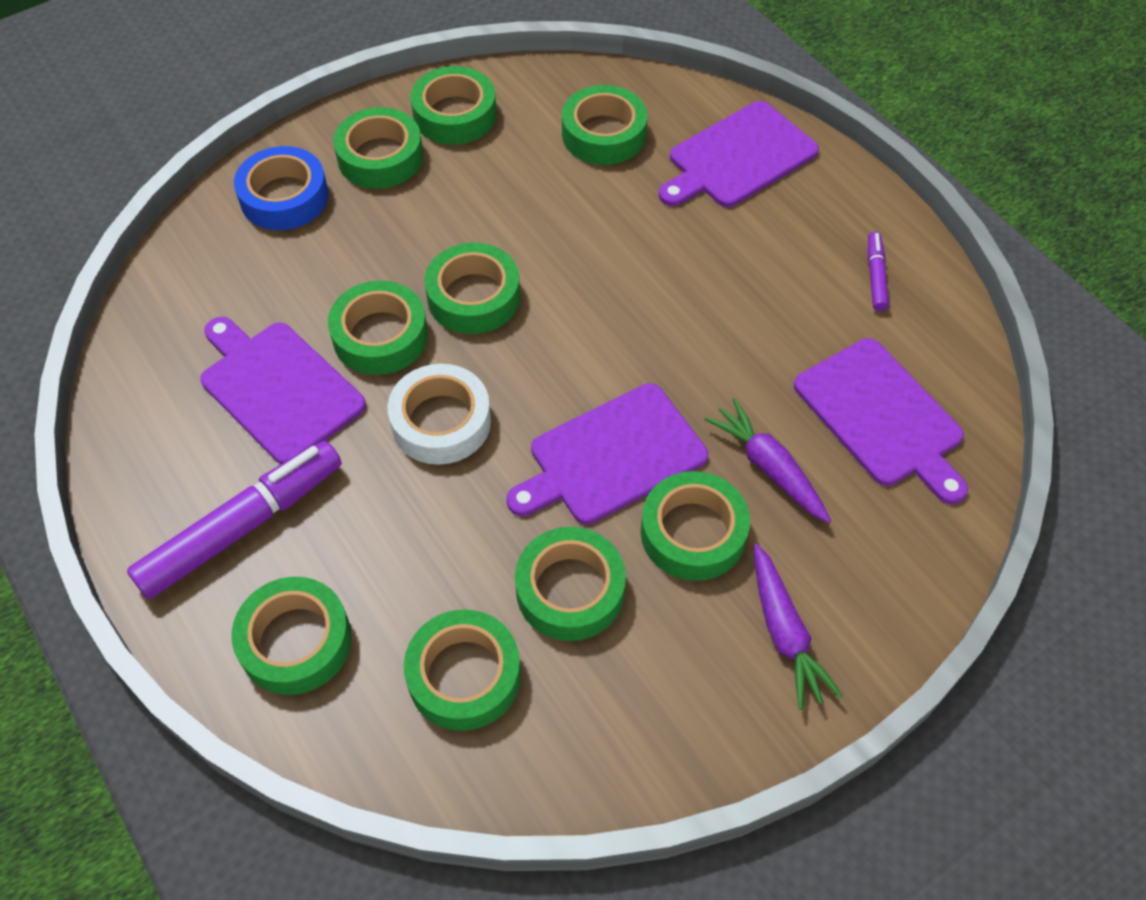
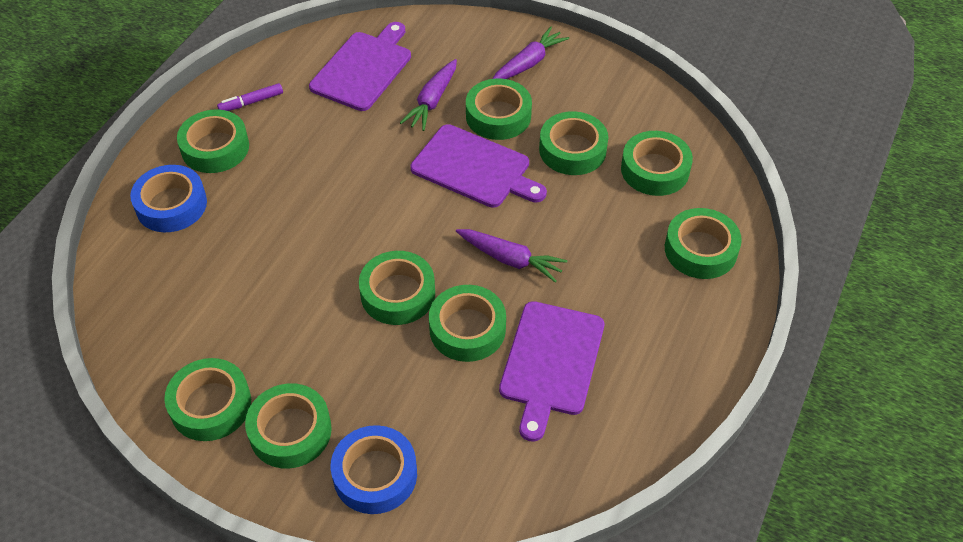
camera: 120 degrees left, 5 degrees down
purple marker [127,441,342,599] -> none
white tape [387,364,491,465] -> purple carrot [456,229,567,283]
green tape [562,85,647,165] -> green tape moved to [177,109,249,173]
purple cutting board [659,101,819,207] -> blue tape [130,165,207,232]

